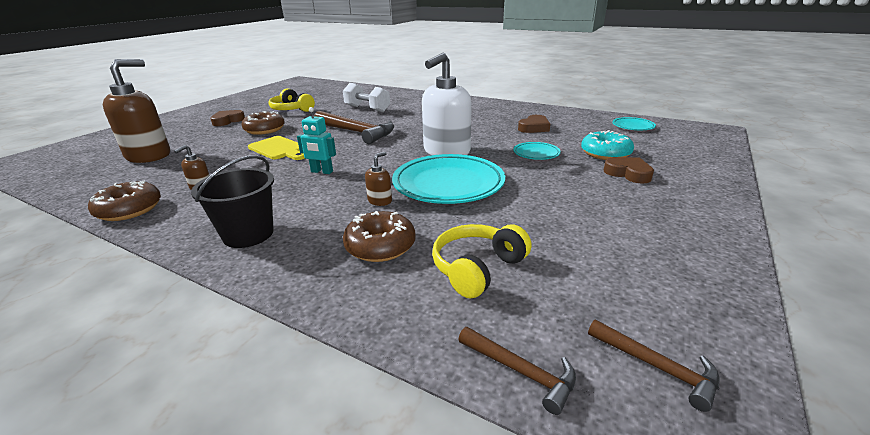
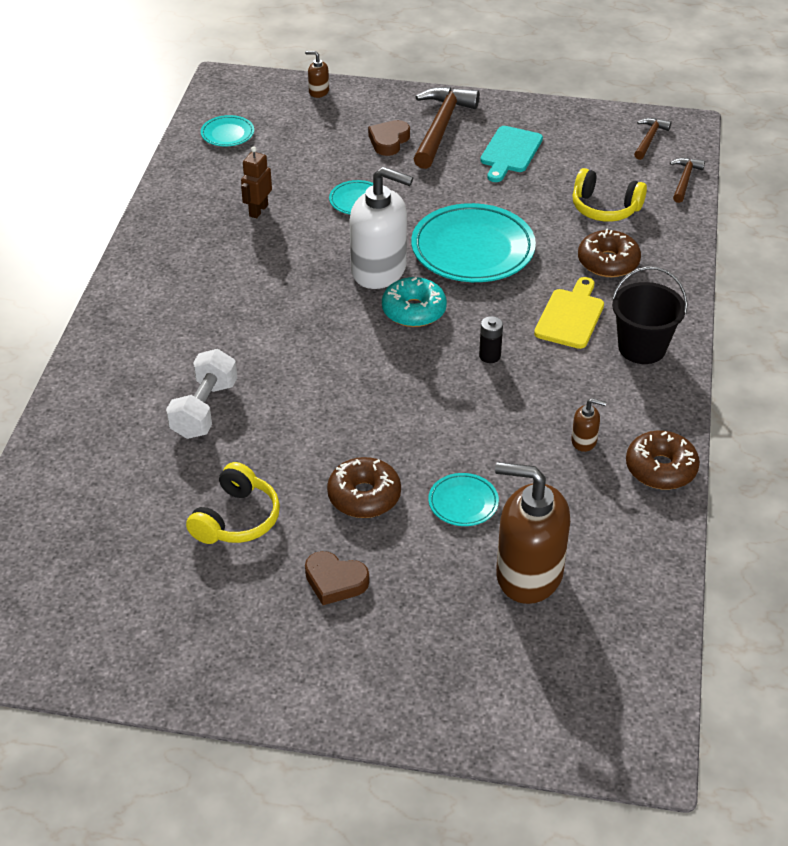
camera: 110 degrees left, 15 degrees up
yellow cutting board [248,136,305,160] -> yellow cutting board moved to [534,277,604,349]
turquoise robot [297,107,336,174] -> black battery [479,316,503,363]
brown hammer [314,111,394,144] -> brown hammer moved to [414,87,480,169]
brown soap dispenser [365,152,392,206] -> brown soap dispenser moved to [305,51,329,98]
brown heart [518,115,550,133] -> brown robot [241,147,272,218]
turquoise donut [581,130,634,160] -> turquoise donut moved to [382,277,447,327]
none -> turquoise plate [428,473,499,526]
none -> turquoise cutting board [480,126,543,182]

